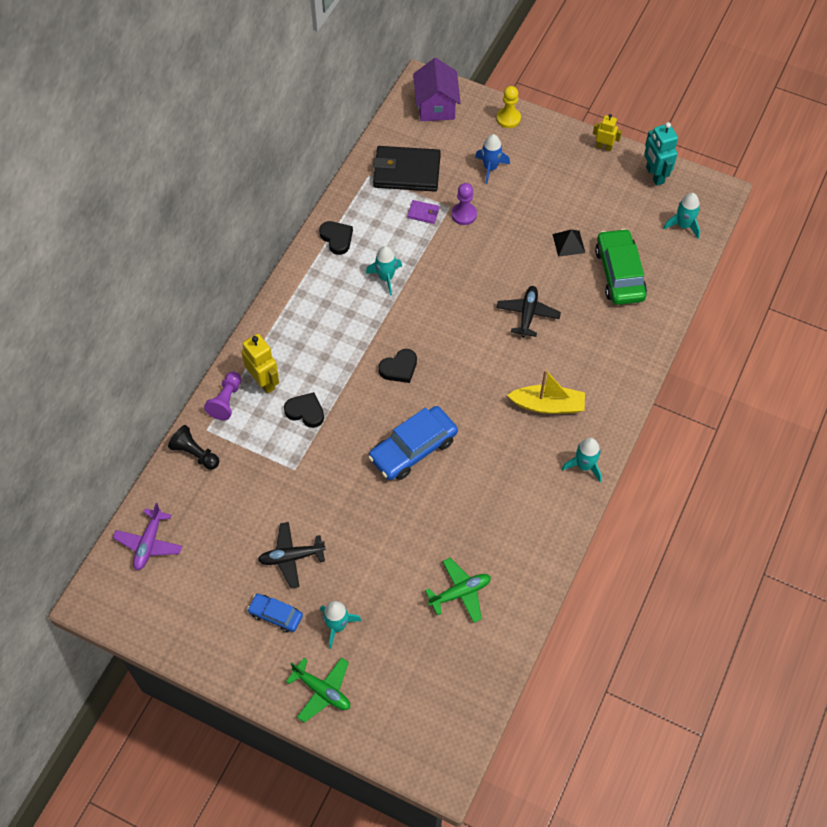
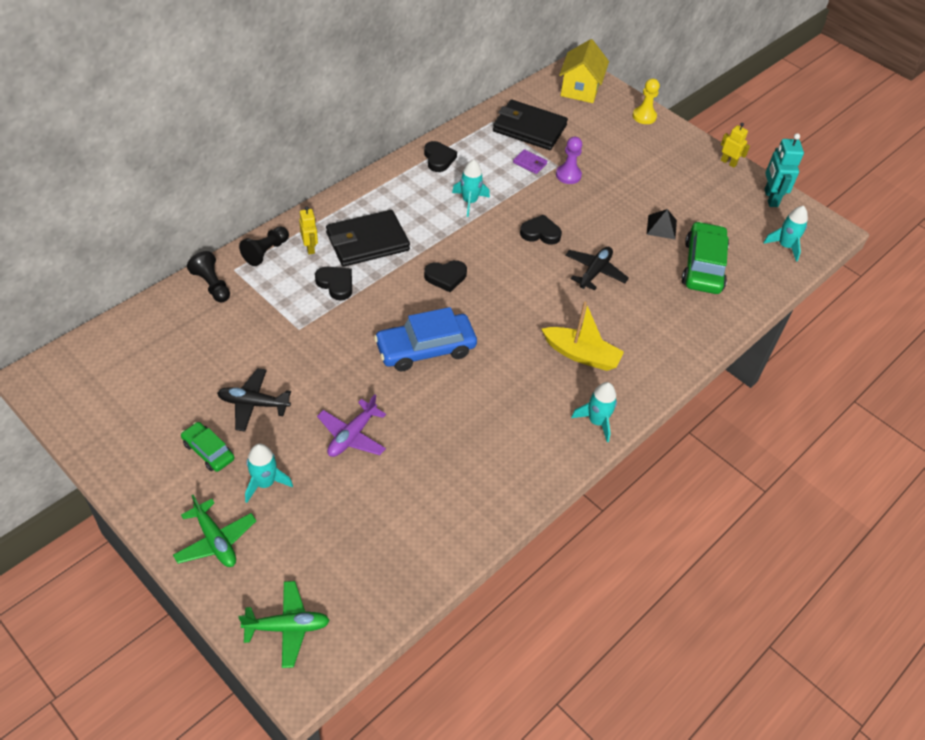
camera: 15 degrees right, 10 degrees down
purple plane [113,503,182,570] -> purple plane moved to [317,394,386,457]
purple pawn [204,372,241,420] -> black pawn [239,226,289,266]
yellow robot [242,334,279,394] -> yellow robot [299,206,318,255], size x0.63
blue car [247,594,303,633] -> green car [181,422,235,472]
purple house [413,58,461,121] -> yellow house [559,39,609,103]
green plane [425,558,491,623] -> green plane moved to [239,581,330,668]
blue rocket [475,134,510,184] -> none
none -> black wallet [326,210,410,267]
none -> black heart [520,215,562,245]

